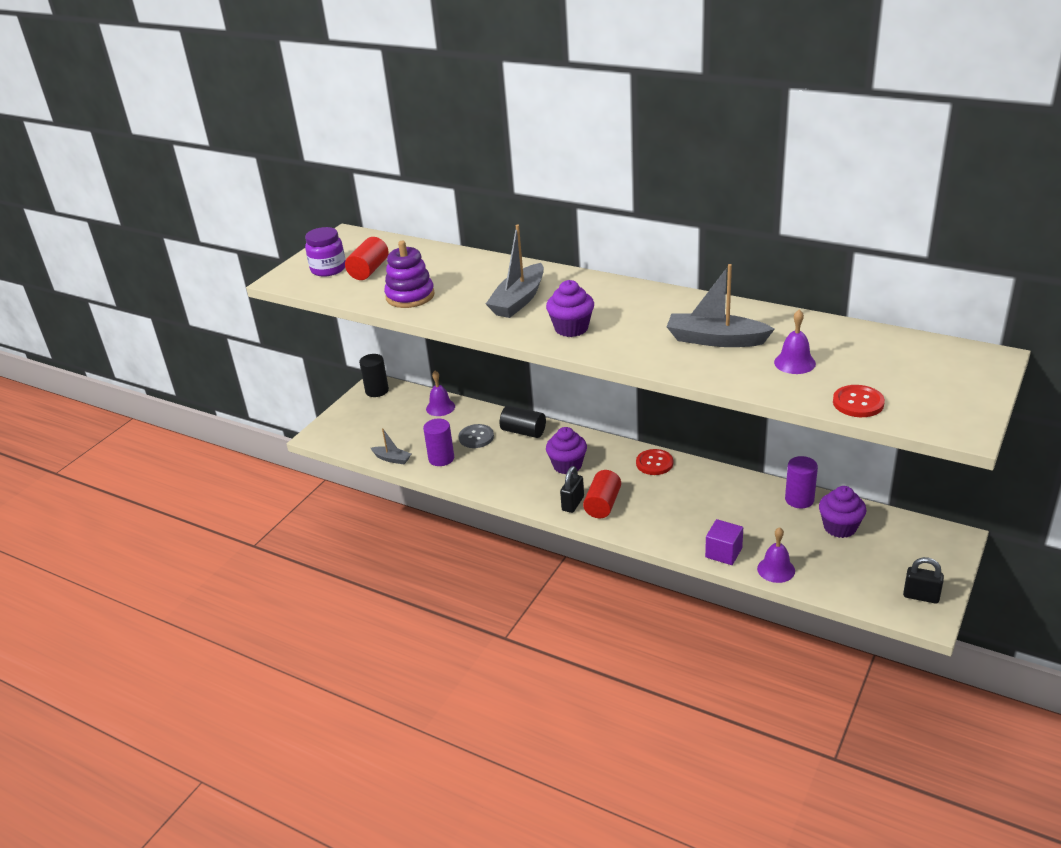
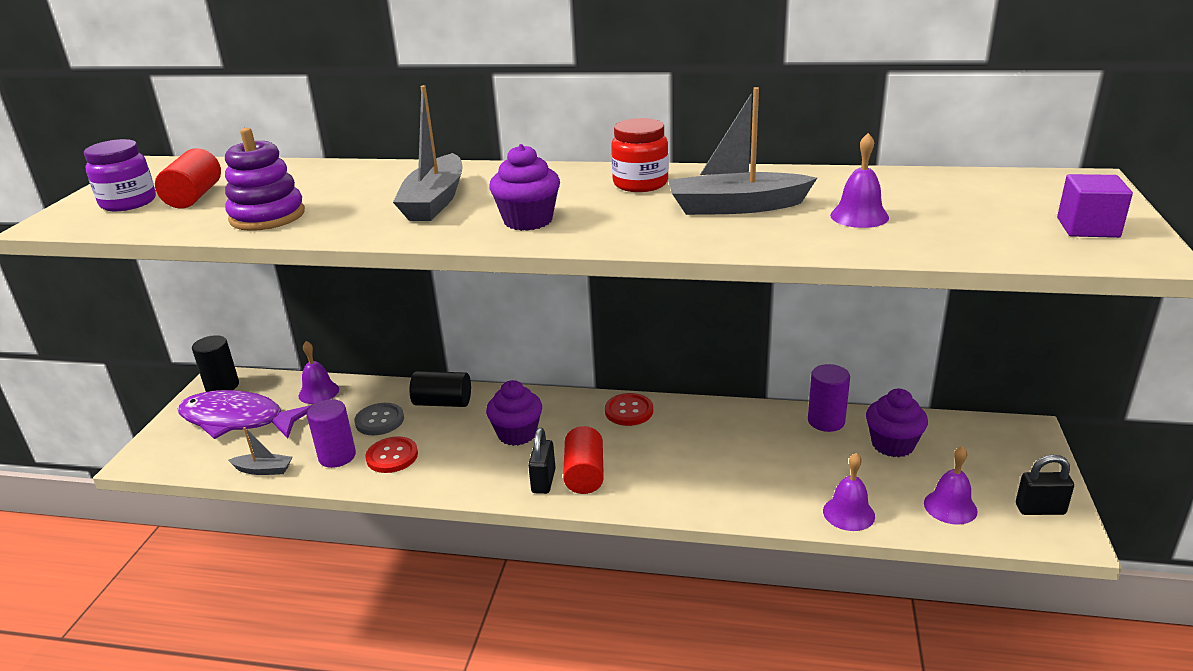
camera: 20 degrees left, 5 degrees down
purple cube [705,519,743,565] -> purple cube moved to [1057,174,1133,238]
red button [833,385,885,417] -> red button moved to [365,436,418,473]
none -> purple fish [177,390,312,439]
none -> red jar [611,118,669,192]
none -> purple bell [924,446,978,525]

